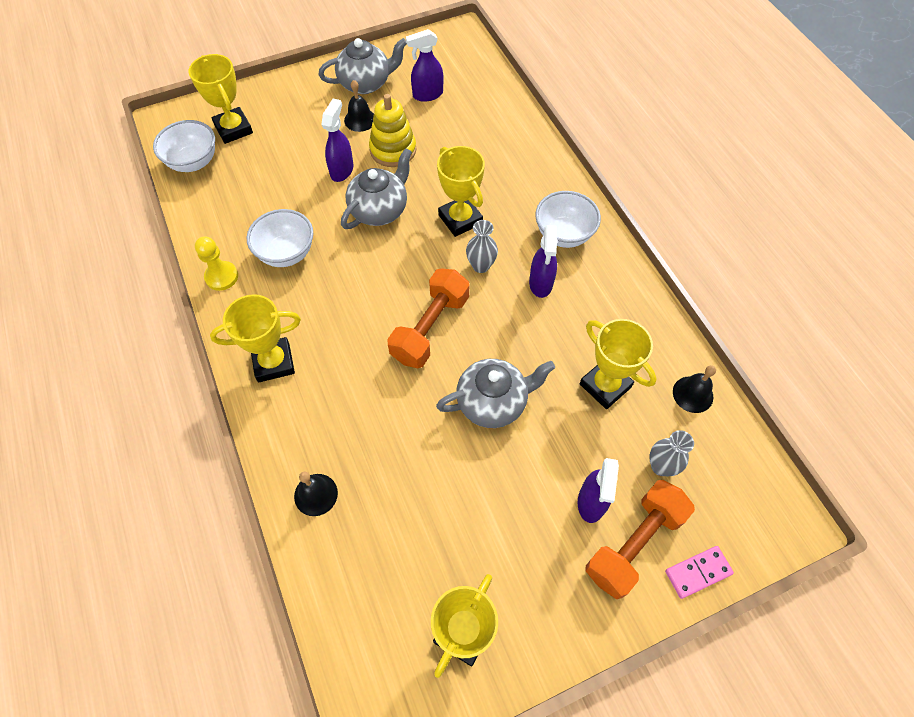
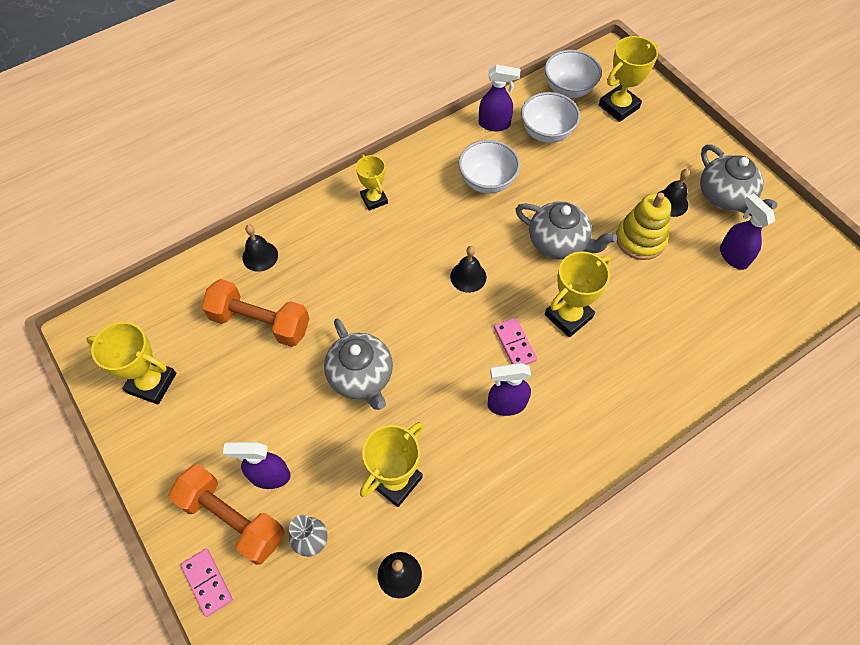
camera: 80 degrees right, 0 degrees up
yellow pawn [195,236,238,291] -> none
yellow trophy [210,294,301,382] -> yellow trophy [356,155,388,211], size x0.66
purple spray bottle [321,99,353,182] -> purple spray bottle moved to [479,65,521,131]
orange dumbbell [387,268,469,368] -> orange dumbbell moved to [201,279,310,347]
grey vase [466,220,498,273] -> pink domino [494,317,537,365]
white bowl [535,191,601,248] -> white bowl moved to [521,92,580,143]
none -> black bell [450,246,486,293]

